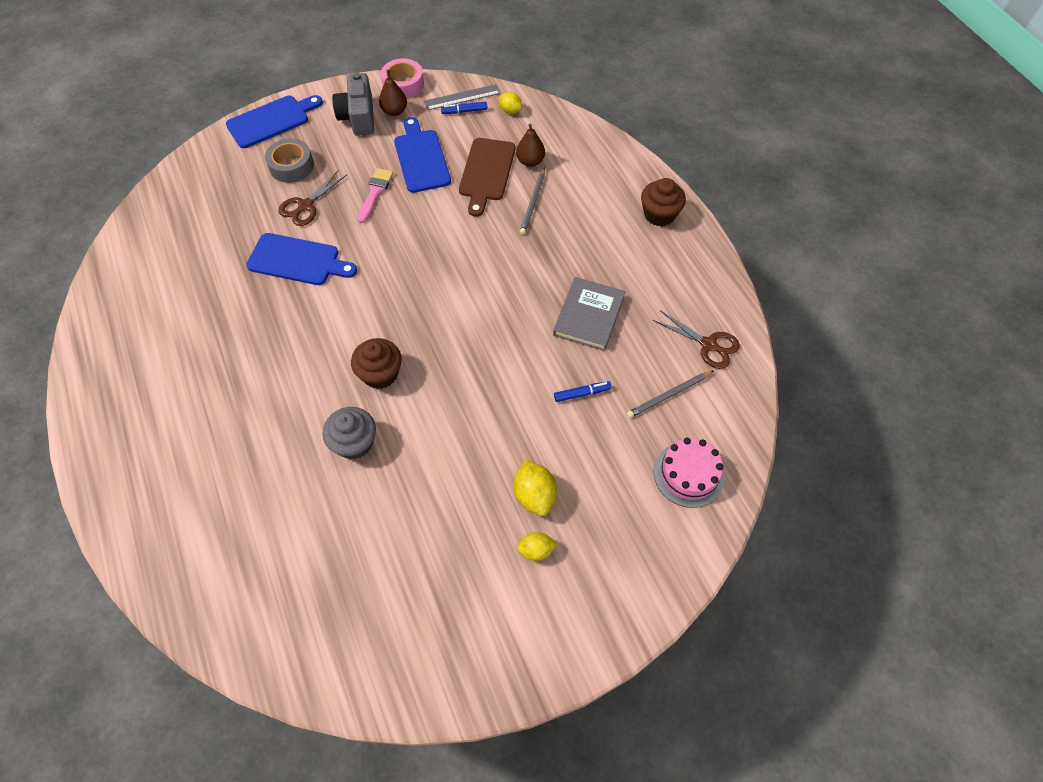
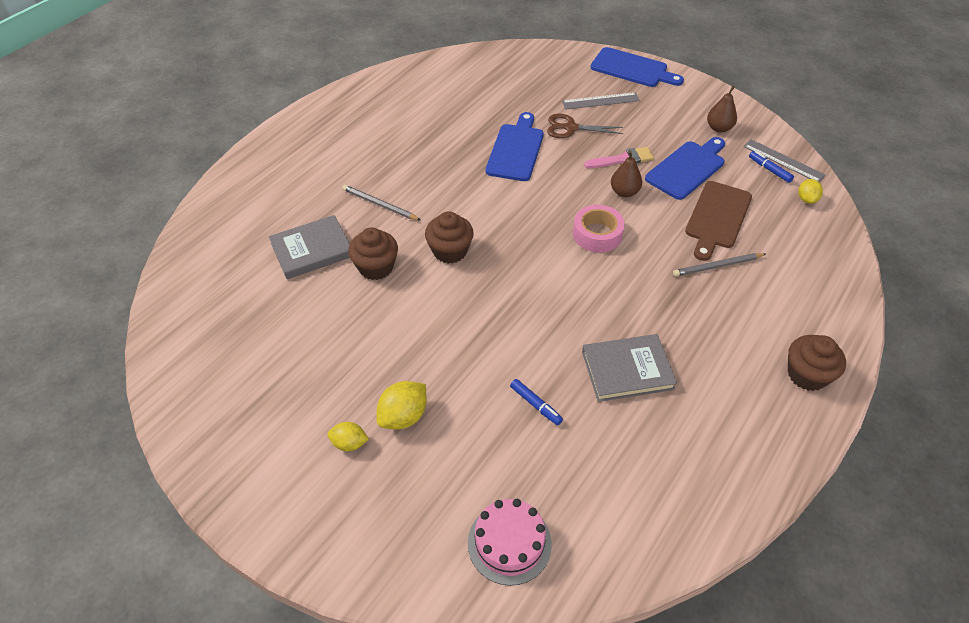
camera: 60 degrees right, 10 degrees down
blue cutting board [246,233,357,285] -> blue cutting board turned 150 degrees counterclockwise [486,112,544,181]
grey tape [265,138,314,183] -> grey ruler [562,92,640,110]
grey cupcake [323,407,376,459] -> brown cupcake [348,227,398,280]
grey camera [332,73,374,136] -> none
pink tape [381,58,424,98] -> pink tape moved to [573,205,625,253]
brown cutting board [459,138,515,217] -> brown cutting board turned 45 degrees counterclockwise [685,181,752,261]
brown pear [516,124,545,167] -> brown pear moved to [611,150,642,197]
yellow lemon [517,532,557,561] -> yellow lemon turned 45 degrees counterclockwise [327,422,369,451]
grey pencil [627,370,714,418] -> grey pencil moved to [342,185,421,221]
brown scissors [653,310,740,369] -> none
none -> grey book [269,215,350,279]

